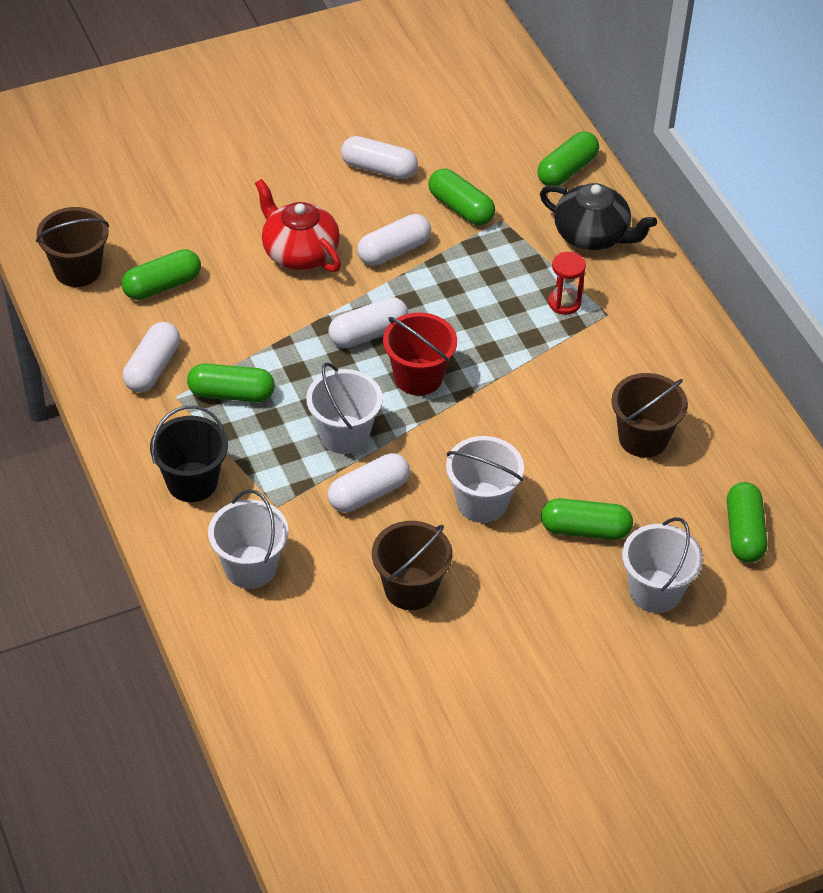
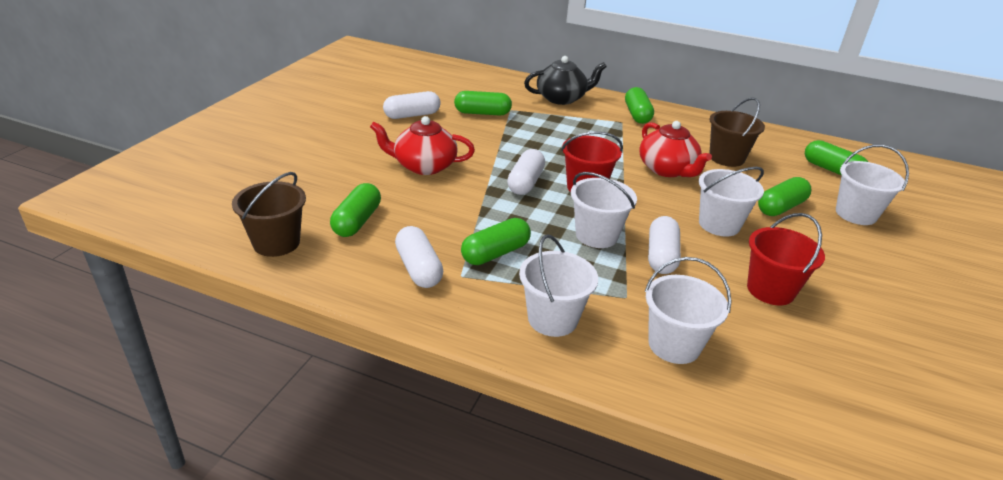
camera: 45 degrees left, 15 degrees down
black bucket [150,405,228,502] -> white bucket [519,234,598,337]
white capsule [357,214,431,266] -> none
brown bucket [372,521,452,610] -> red bucket [747,213,825,305]
green capsule [537,132,599,186] -> green capsule moved to [625,87,654,124]
red hourglass [548,252,586,315] -> none
none -> red teapot [639,121,712,177]

